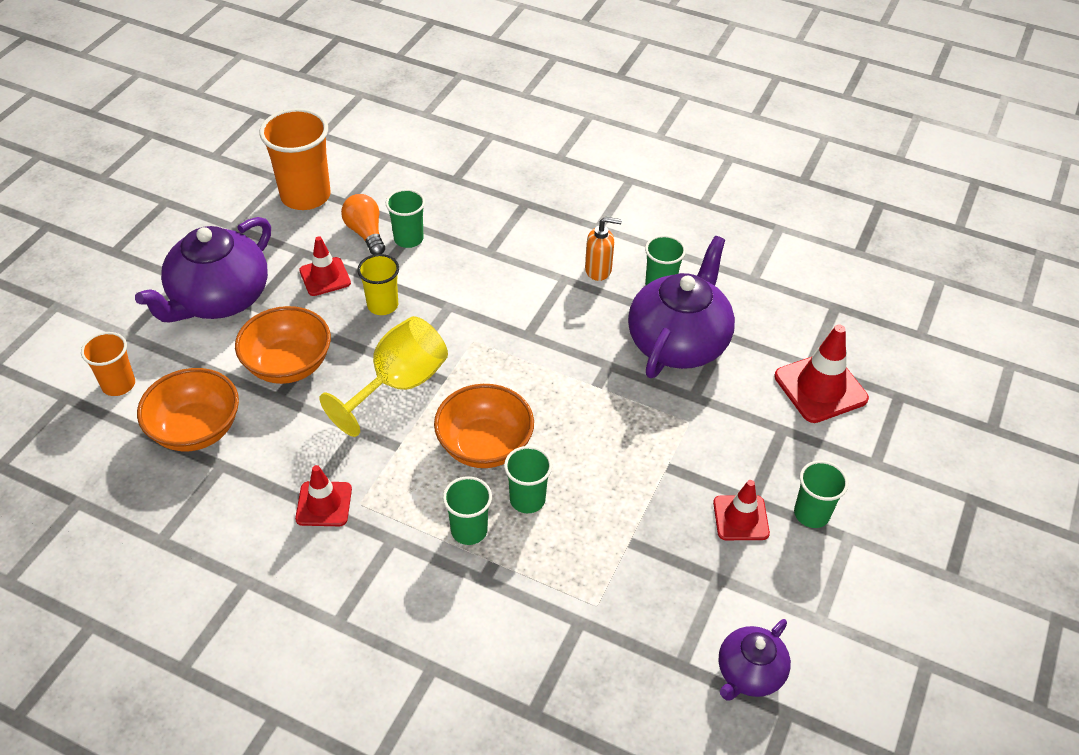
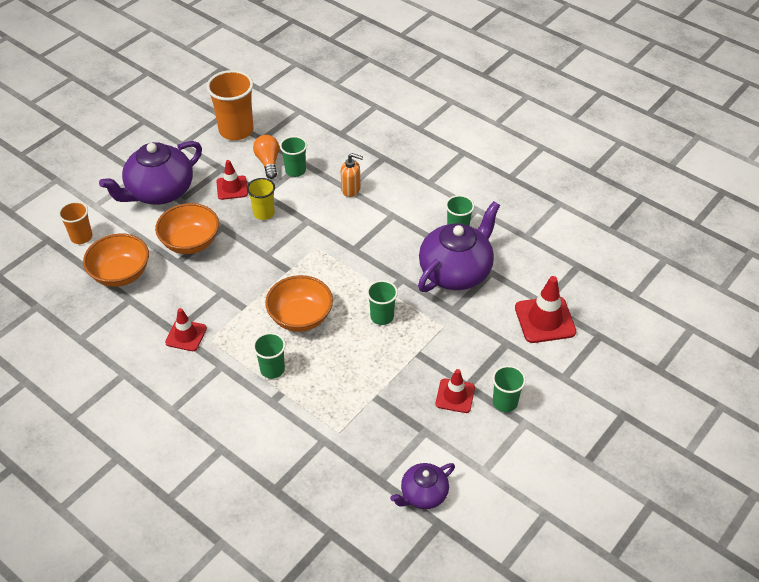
camera: 15 degrees right, 0 degrees up
yellow goblet [320,316,448,437] -> none
green cup [504,446,552,513] -> green cup moved to [367,280,398,325]
orange soap dispenser [585,217,622,281] -> orange soap dispenser moved to [341,153,363,197]

